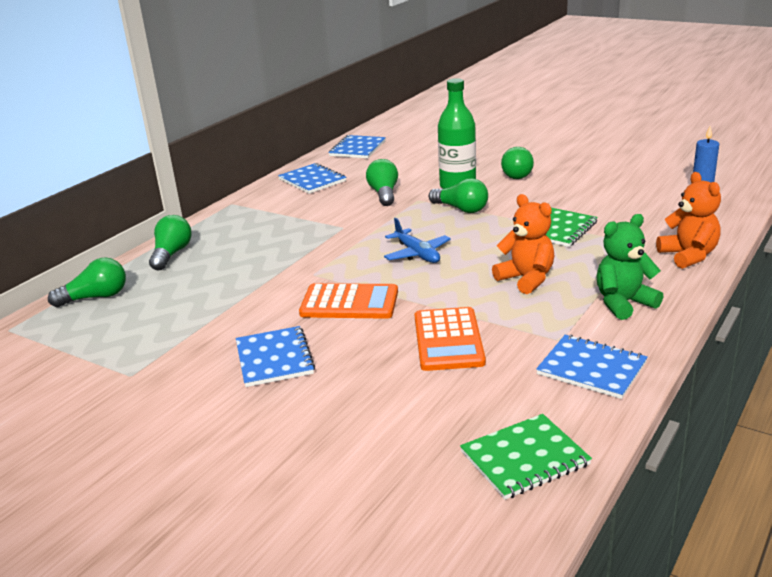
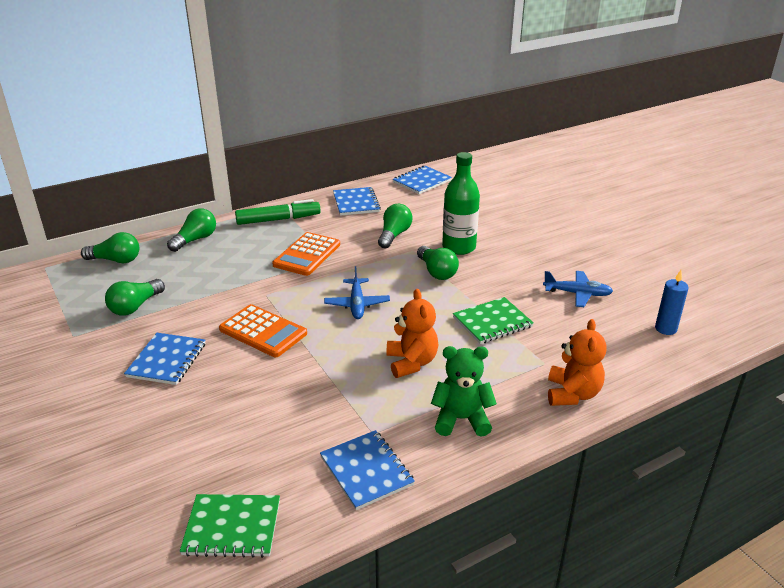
camera: 25 degrees right, 5 degrees up
orange calculator [415,307,486,371] -> orange calculator moved to [272,232,340,276]
green light bulb [501,147,534,179] -> green light bulb moved to [105,279,165,316]
none -> green marker [235,199,321,225]
none -> blue plane [543,271,613,307]

